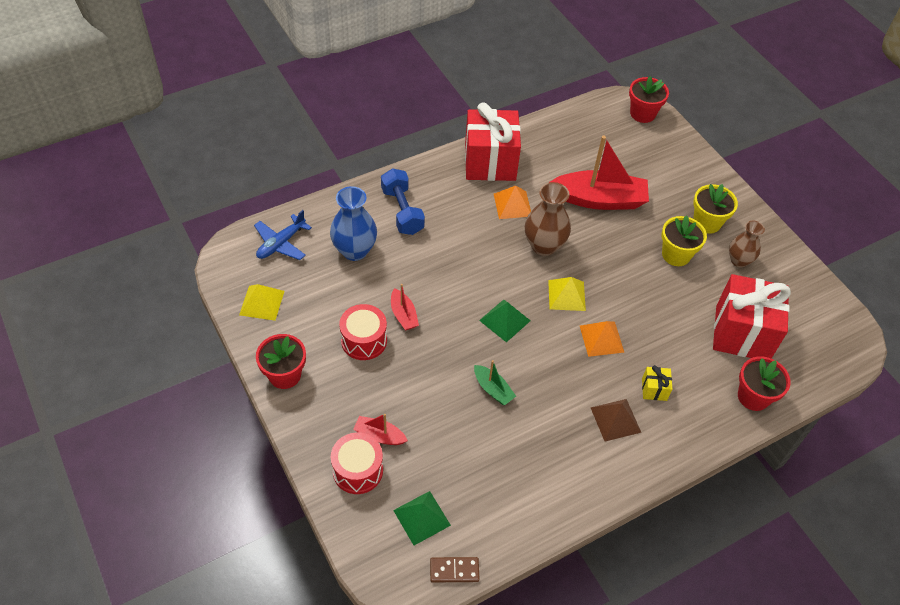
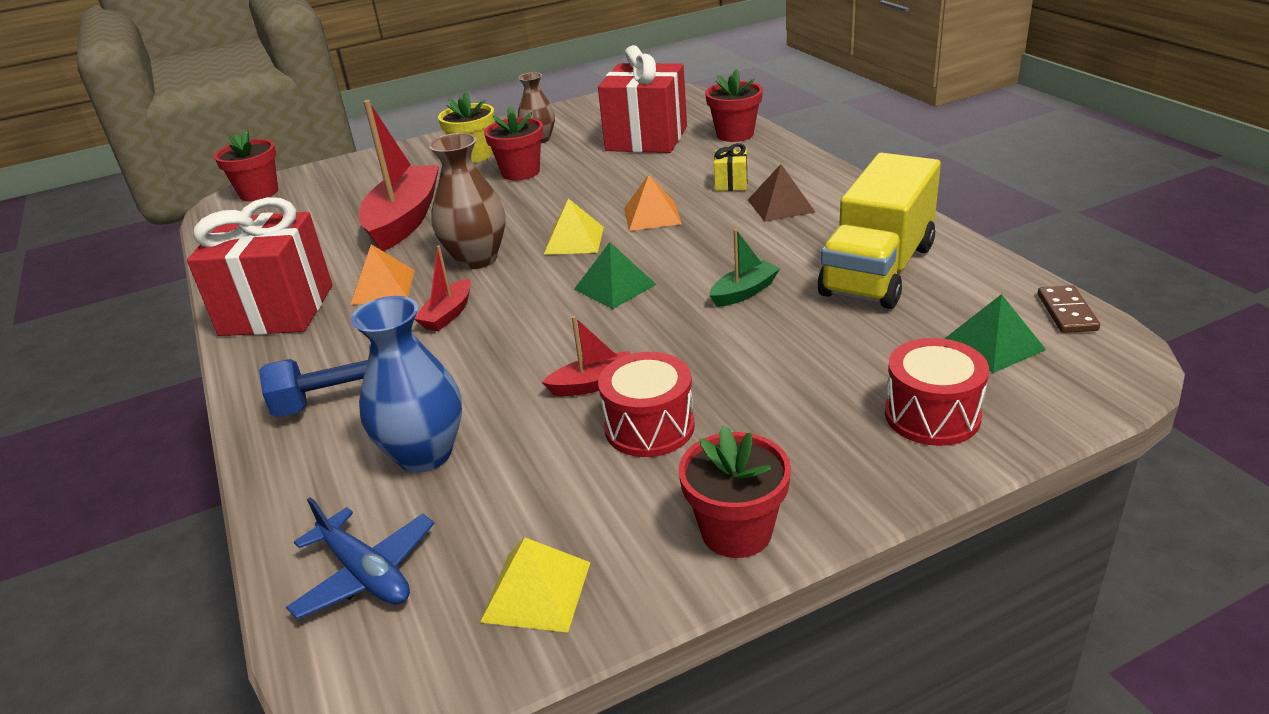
camera: 80 degrees left, 20 degrees down
red boat [353,414,408,445] -> red boat moved to [414,245,471,331]
yellow flower pot [661,215,707,266] -> red flower pot [484,106,543,181]
none -> yellow truck [818,153,941,309]

